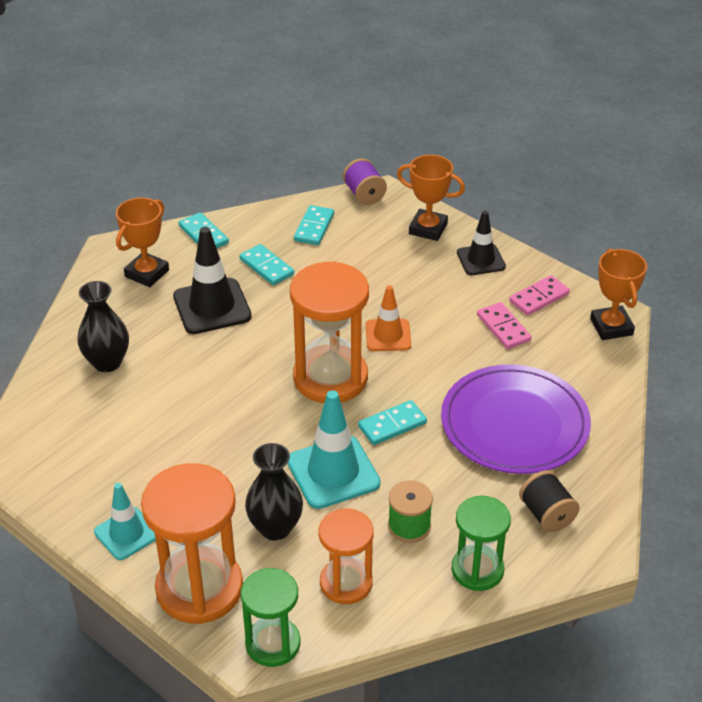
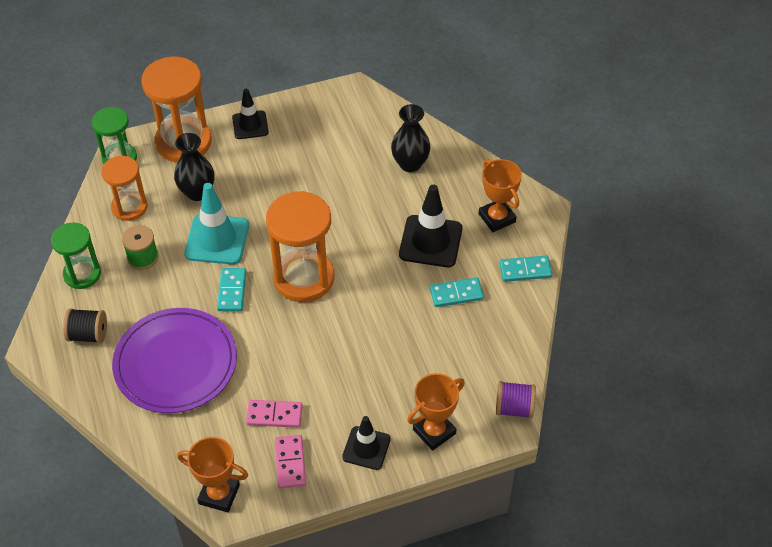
camera: 120 degrees right, 10 degrees up
turquoise traffic cone [94,483,156,560] -> black traffic cone [232,89,269,139]
turquoise domino [294,205,334,245] -> none
orange traffic cone [366,285,411,351] -> none

